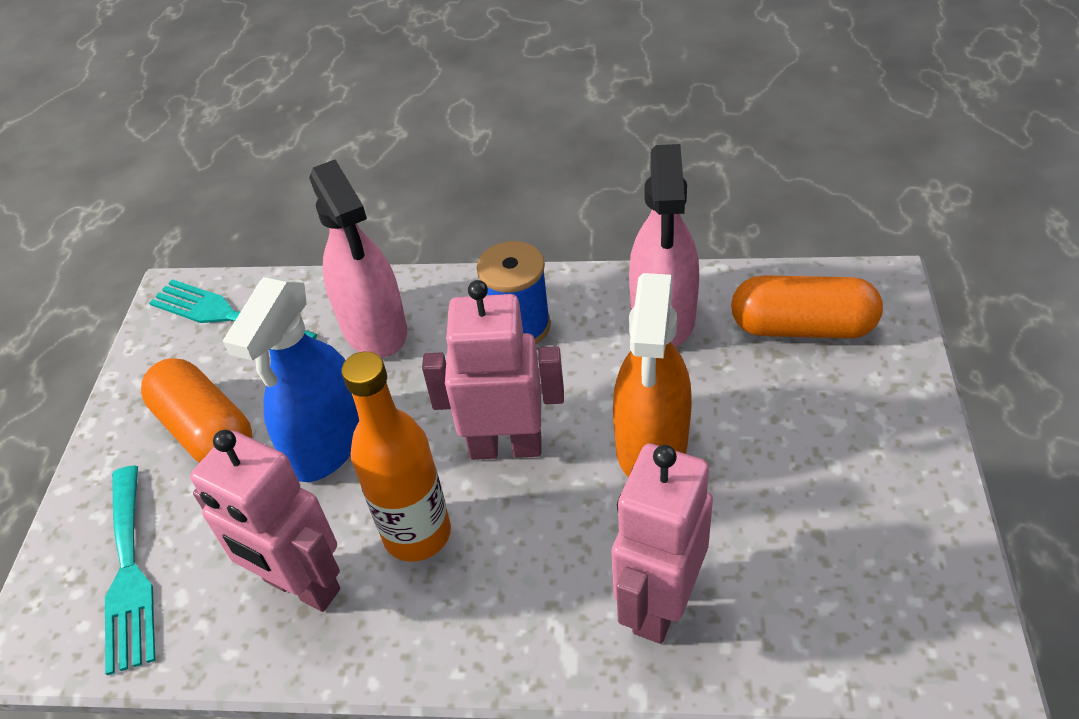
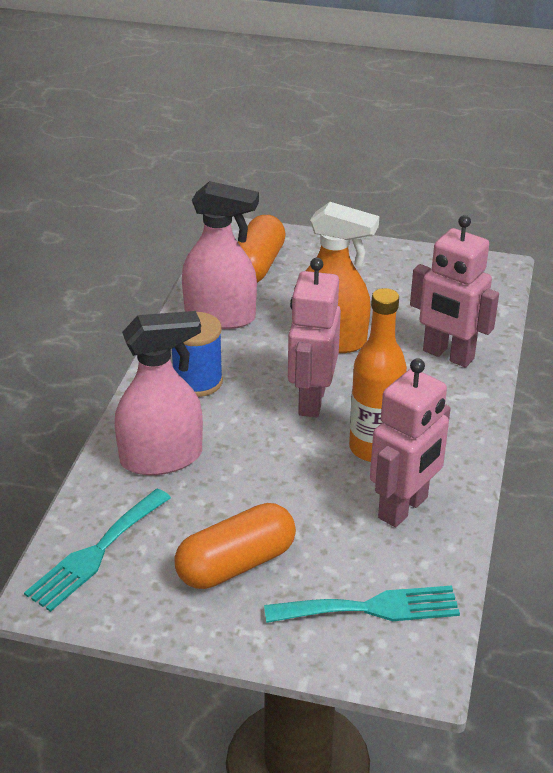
camera: 85 degrees left, 10 degrees down
blue spray bottle [223,277,359,482] -> none

